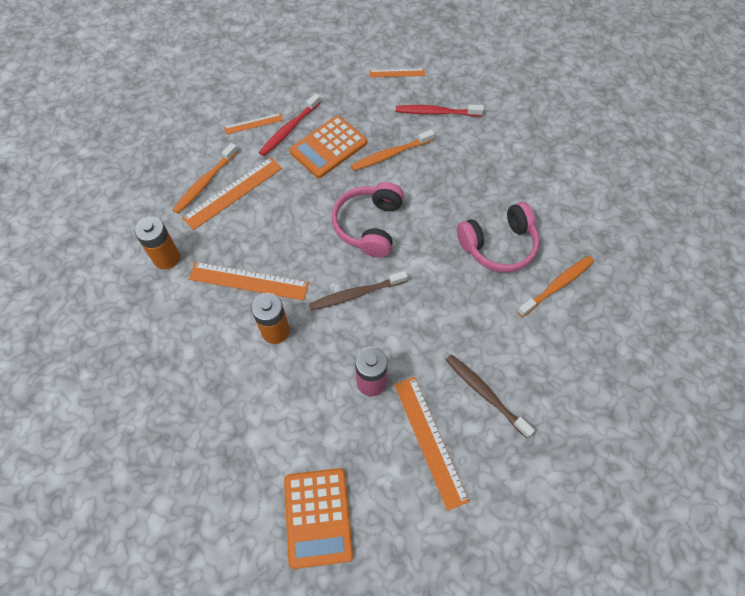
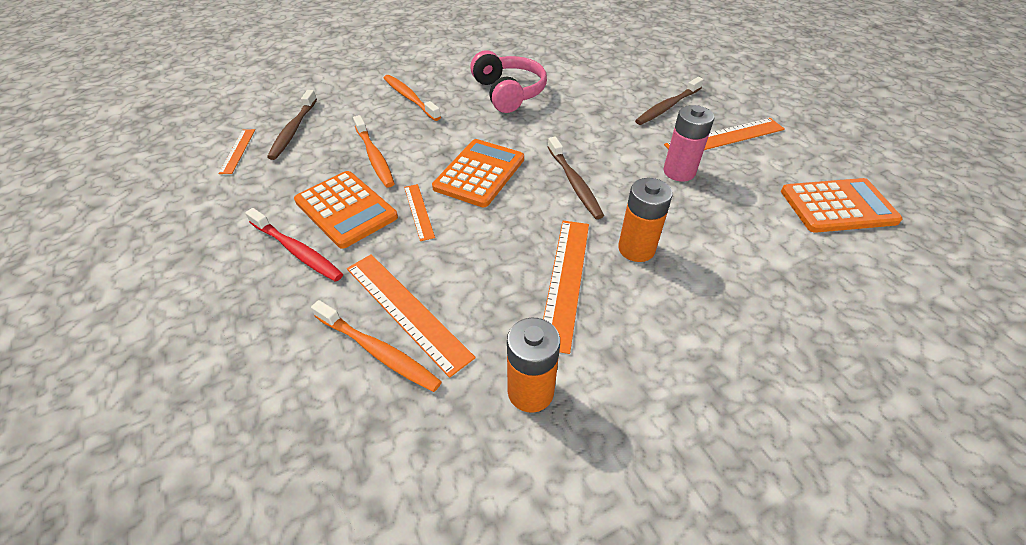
camera: 90 degrees left, 15 degrees down
orange ruler [224,113,283,135] -> orange ruler moved to [404,184,435,241]
pink headphones [332,182,404,258] -> orange calculator [432,139,524,207]
red toothbrush [396,104,484,117] -> none
orange toothbrush [517,256,594,317] -> orange toothbrush moved to [384,75,441,121]
none -> brown toothbrush [267,90,317,160]

